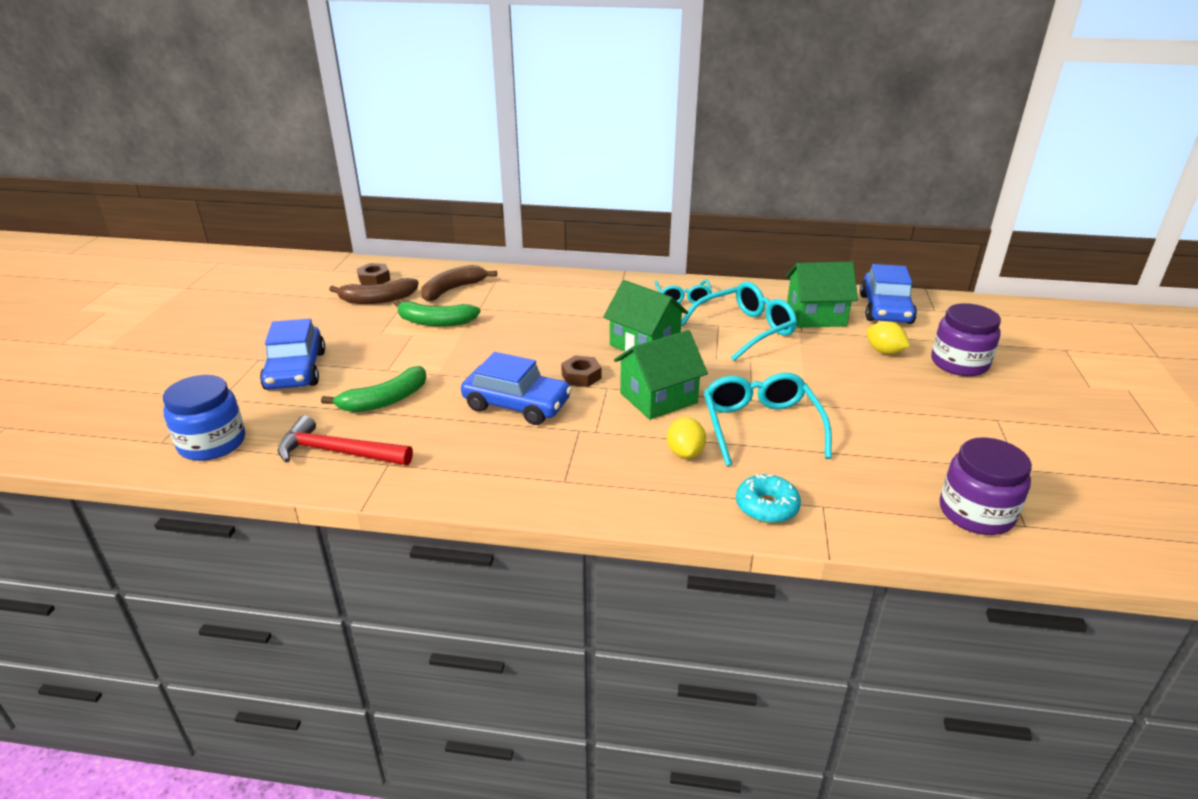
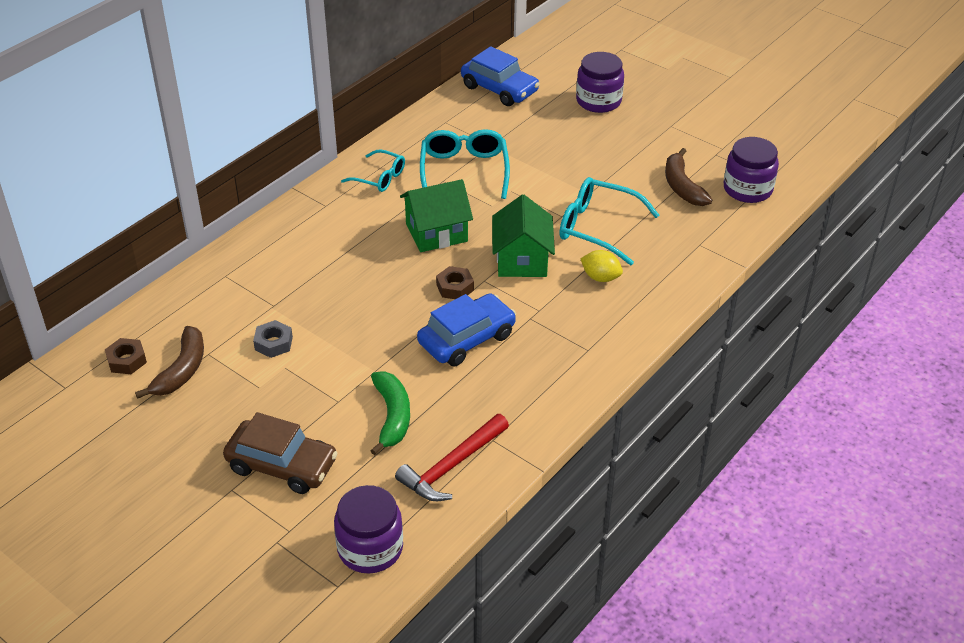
camera: 60 degrees left, 10 degrees up
blue jar [163,375,245,461] -> purple jar [334,485,403,573]
blue car [260,319,325,390] -> brown car [223,412,338,494]
green banana [393,300,481,327] -> grey nut [253,320,293,358]
brown banana [421,265,497,301] -> brown banana moved to [665,148,712,206]
turquoise donut [736,474,801,523] -> none
green house [786,262,858,328] -> none
yellow lemon [866,321,910,354] -> none

